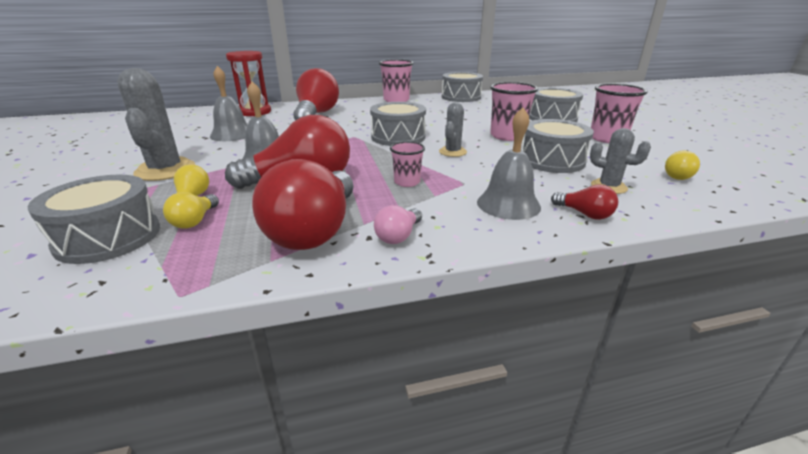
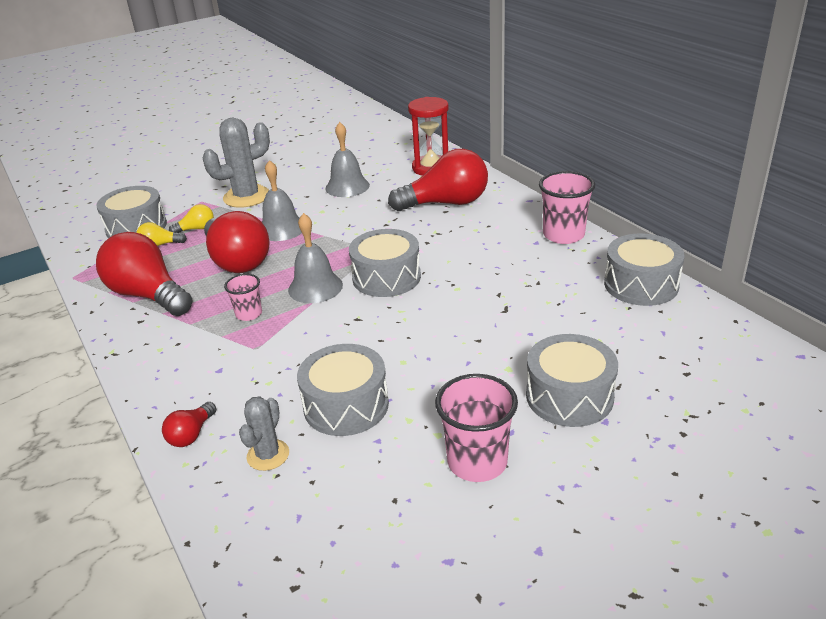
camera: 75 degrees right, 5 degrees up
red light bulb [252,159,354,250] -> red light bulb turned 45 degrees clockwise [96,232,192,316]
pink light bulb [374,205,422,244] -> none
grey cactus [439,102,467,157] -> none
grey bell [477,107,541,220] -> grey bell moved to [288,213,343,303]
pink cup [490,82,538,141] -> none
yellow light bulb [665,151,700,180] -> none

